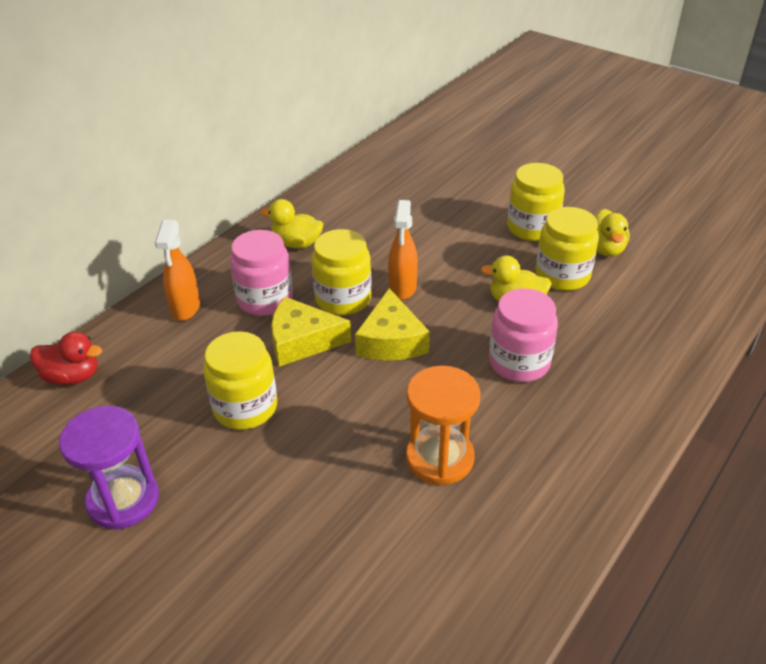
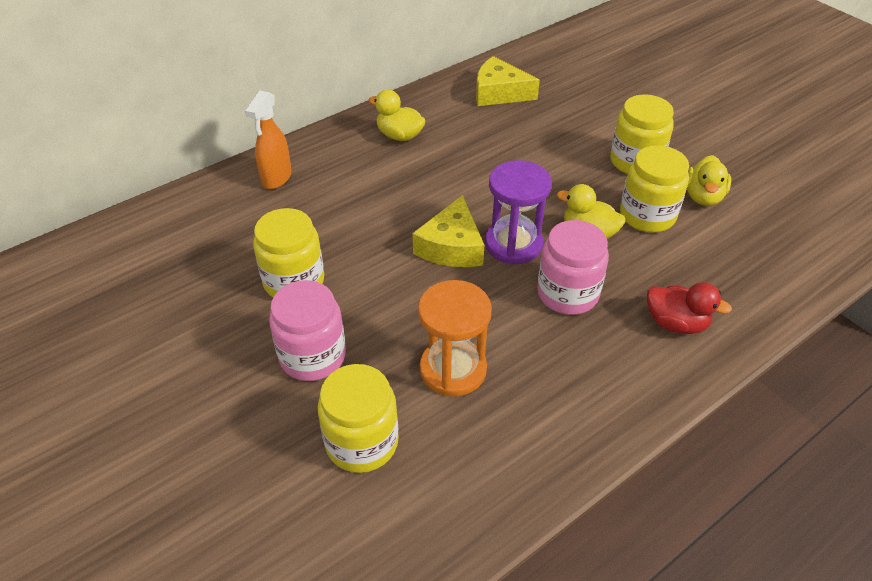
camera: 15 degrees right, 5 degrees up
red duck [30,332,102,385] -> red duck moved to [647,282,732,334]
purple hourglass [59,406,159,530] -> purple hourglass moved to [485,160,552,264]
pink jar [230,230,293,316] -> pink jar moved to [269,280,346,381]
yellow cheese [271,297,351,367] -> yellow cheese moved to [476,56,540,106]
yellow jar [311,229,371,315] -> yellow jar moved to [318,364,399,473]
orange spray bottle [388,200,418,300] -> none

